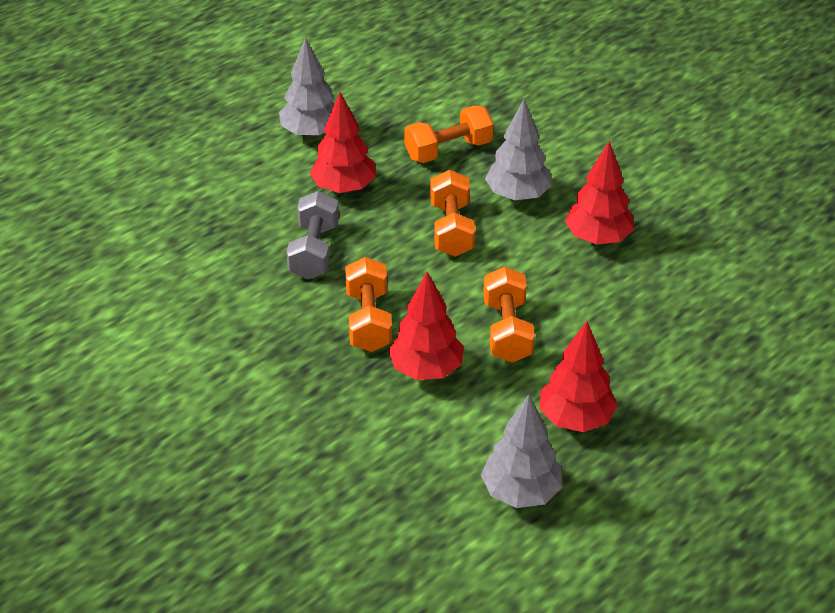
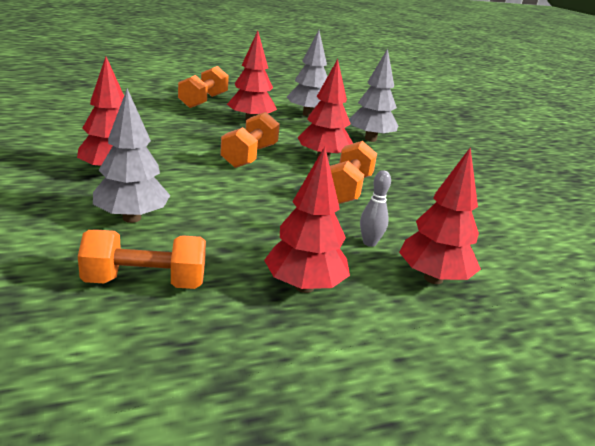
camera: 160 degrees left, 15 degrees down
grey tree [279,37,335,138] -> grey tree moved to [349,49,398,142]
grey dumbbell [286,191,339,280] -> grey bowling pin [360,170,391,247]
orange dumbbell [430,170,475,257] -> orange dumbbell moved to [178,66,229,108]
none -> red tree [399,147,481,284]

